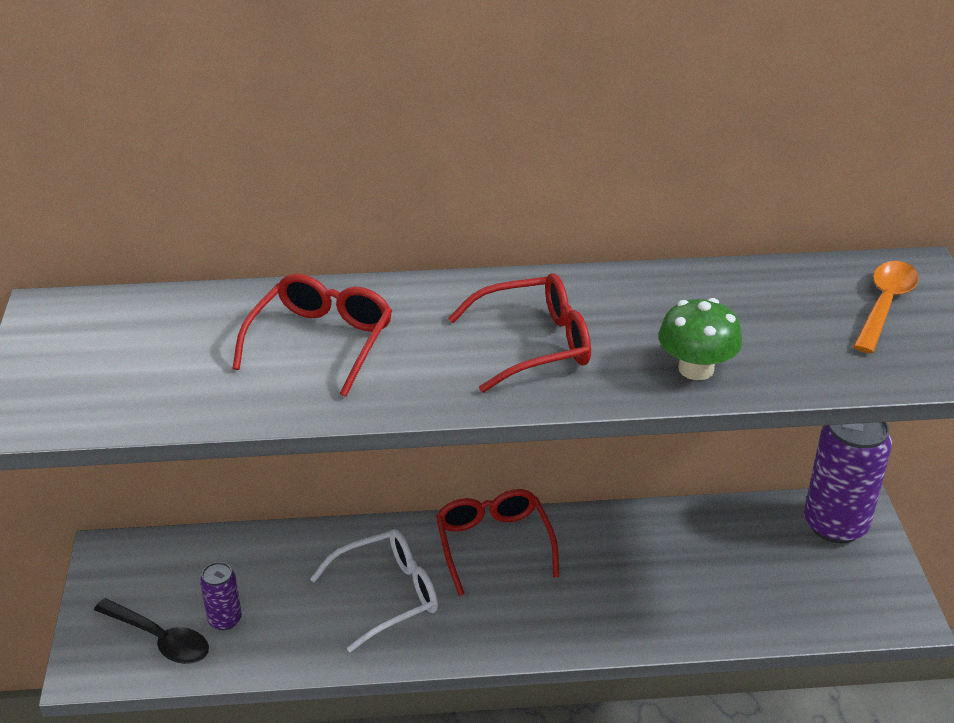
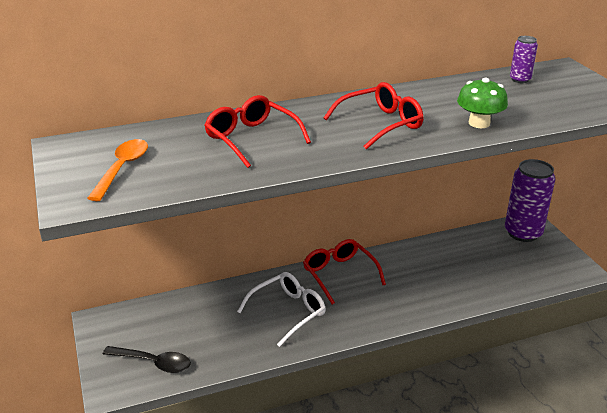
camera: 15 degrees left, 5 degrees down
purple can [200,562,242,630] -> purple can moved to [510,36,538,83]
red glasses [232,274,392,397] -> red glasses turned 45 degrees counterclockwise [204,95,311,168]
orange spoon [853,261,919,353] -> orange spoon moved to [87,139,148,201]

